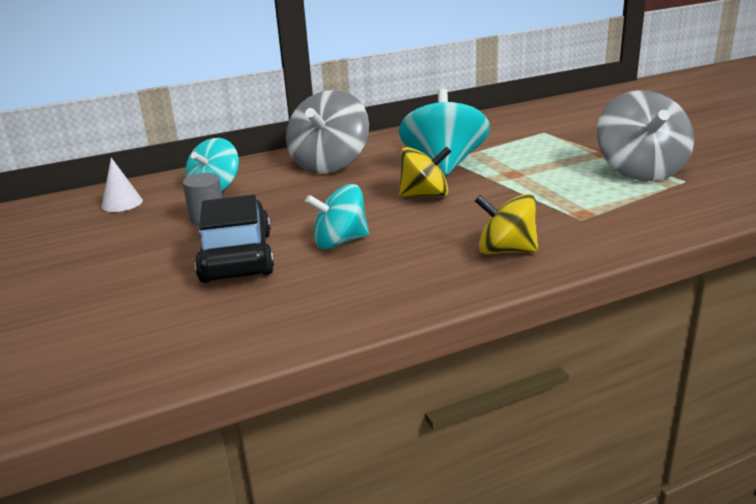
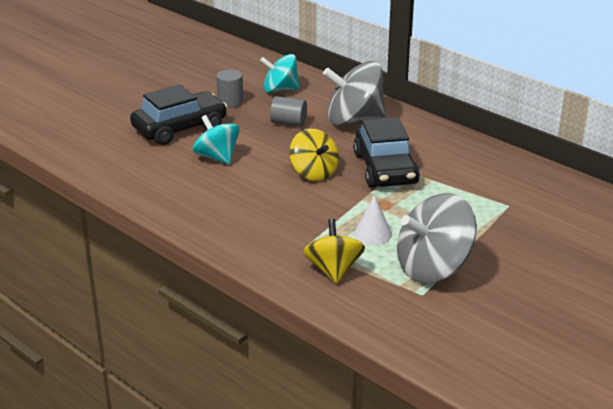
camera: 65 degrees right, 5 degrees up
white cone [101,158,143,212] -> white cone moved to [354,195,392,245]
turquoise spinning top [399,89,490,175] -> black car [353,117,420,187]
yellow spinning top [475,194,538,254] -> yellow spinning top moved to [303,219,365,284]
none -> grey cylinder [270,96,307,126]

